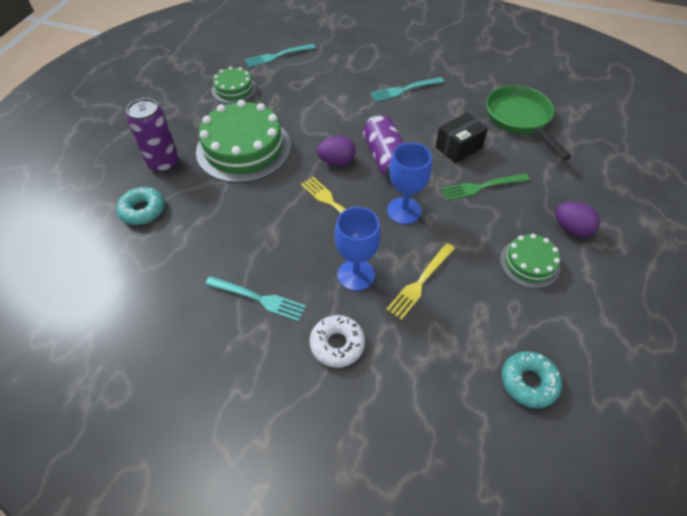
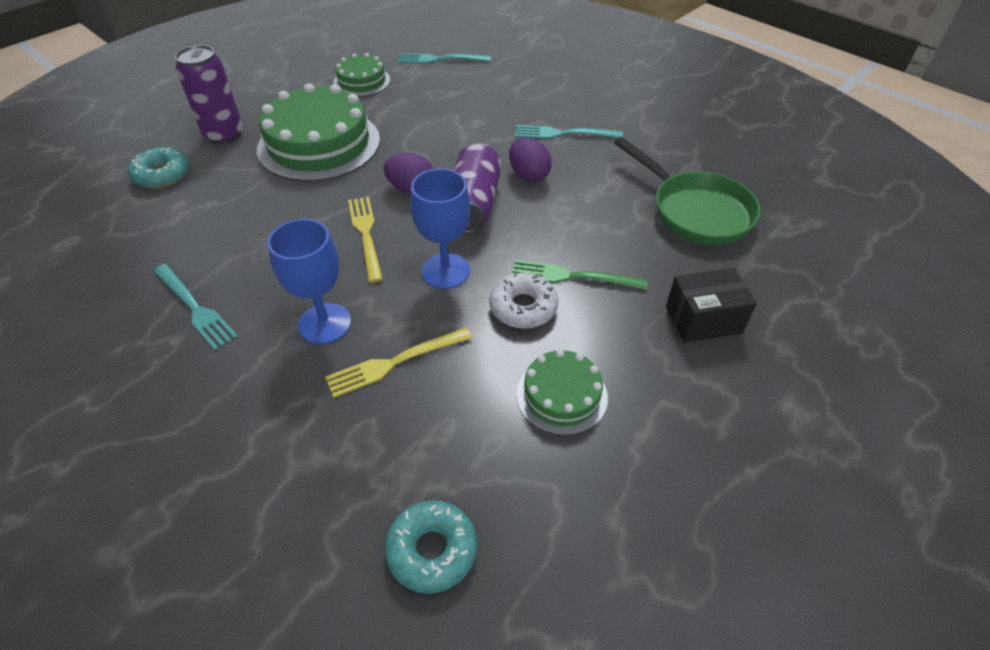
camera: 25 degrees right, 5 degrees down
white donut [310,315,365,368] -> white donut moved to [489,272,559,329]
black box [435,112,488,164] -> black box moved to [666,268,757,343]
green pan [486,85,571,160] -> green pan turned 135 degrees clockwise [614,137,761,245]
purple egg [555,202,600,237] -> purple egg moved to [509,138,552,182]

